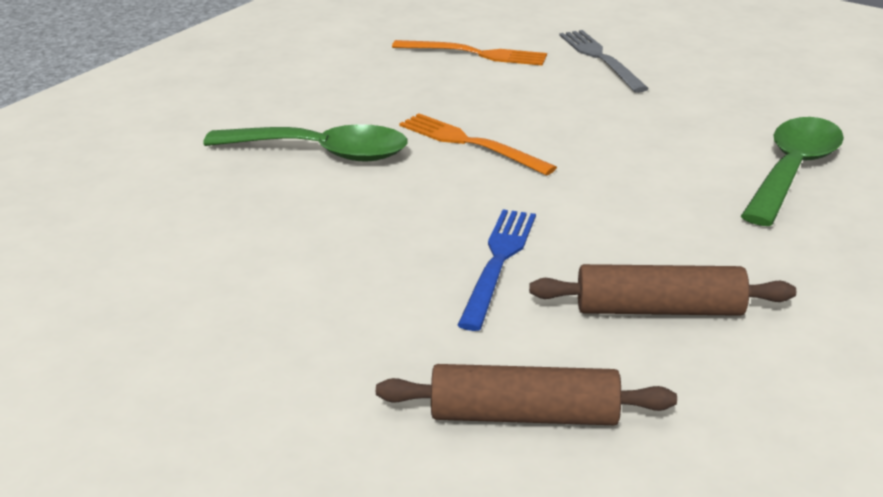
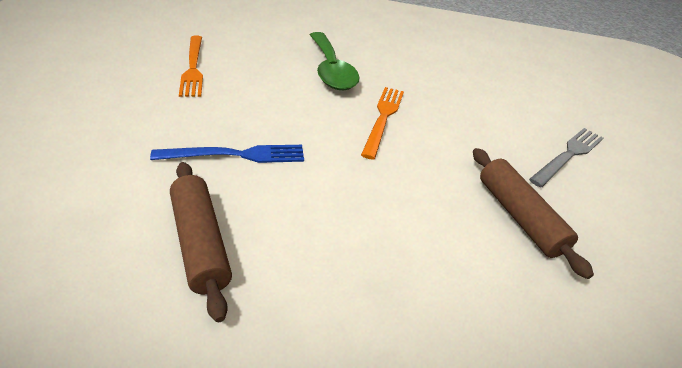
camera: 60 degrees right, 10 degrees up
brown rolling pin [376,364,677,425] -> brown rolling pin moved to [473,148,594,279]
orange fork [392,40,547,66] -> orange fork moved to [179,36,203,97]
green spoon [741,117,844,226] -> none

